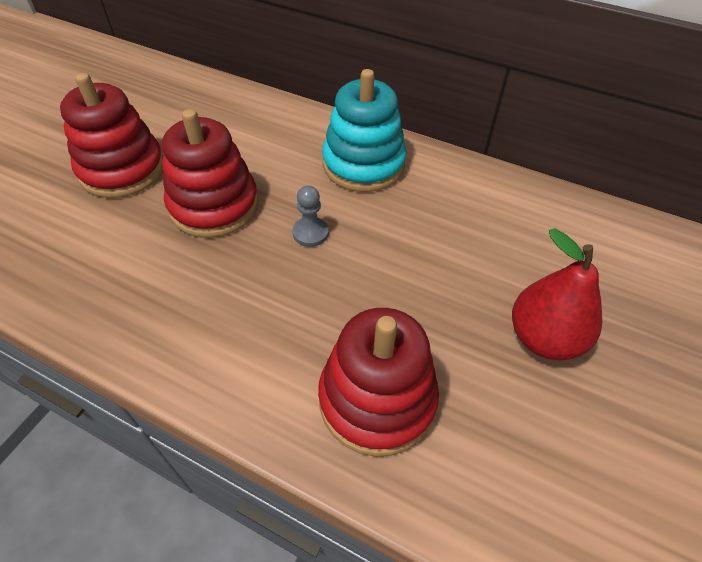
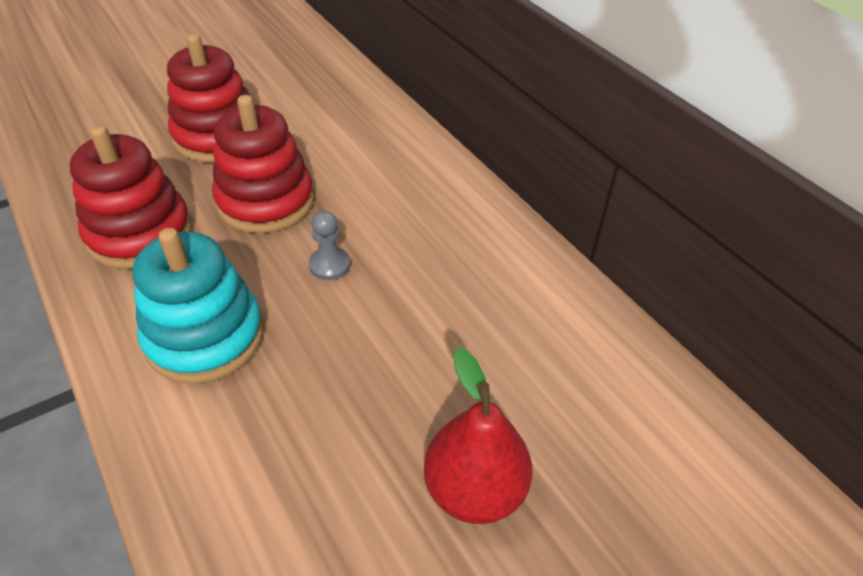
camera: 30 degrees right, 5 degrees down
red stacking toy [318,308,439,457] -> red stacking toy moved to [70,125,192,269]
turquoise stacking toy [322,69,406,192] -> turquoise stacking toy moved to [133,228,264,384]

